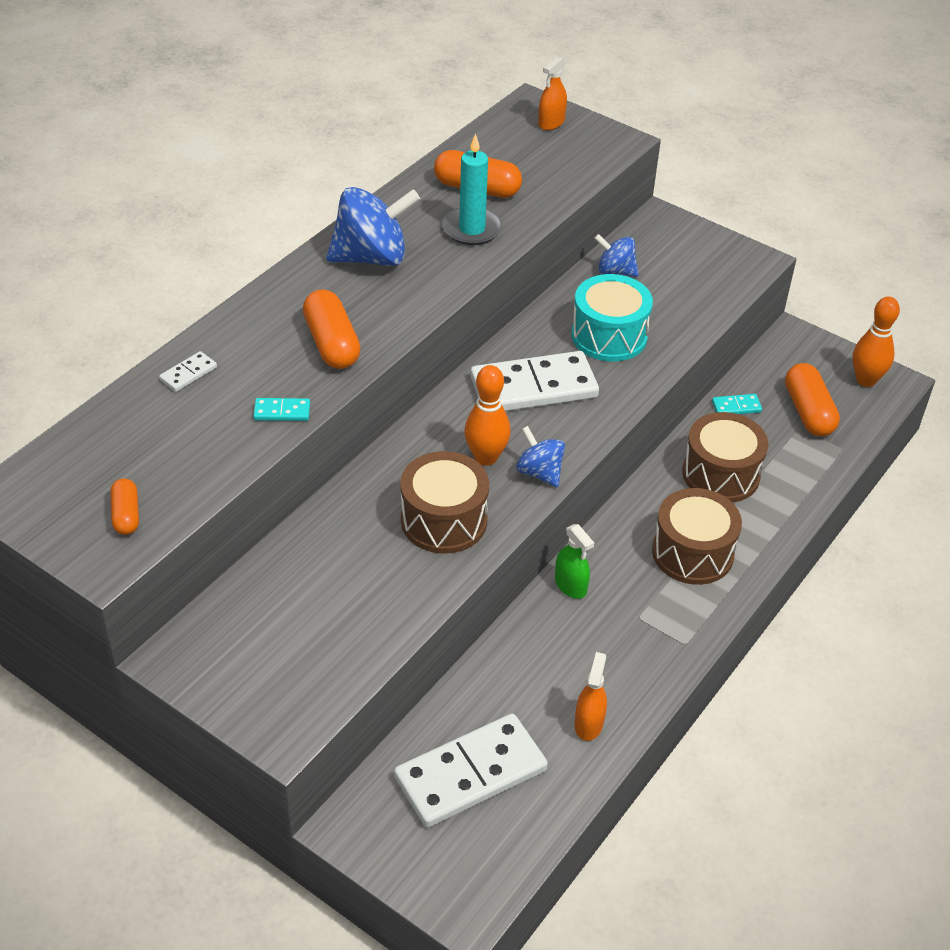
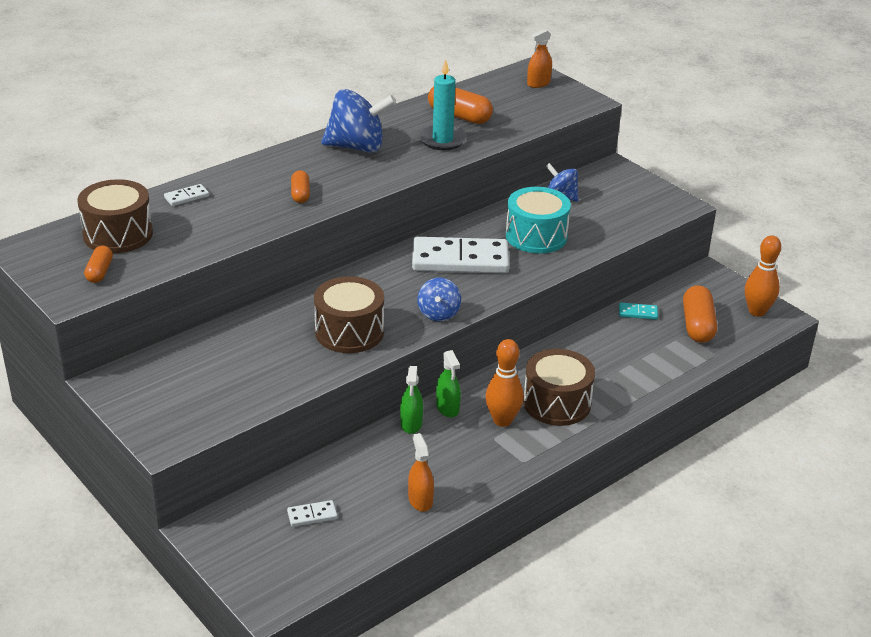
camera: 15 degrees right, 10 degrees down
turquoise domino [253,398,310,421] -> none
orange capsule [303,289,361,369] -> orange capsule [291,170,310,203], size x0.59
white domino [394,714,548,828] -> white domino [287,500,338,527], size x0.41
orange bowling pin [465,365,511,466] -> orange bowling pin moved to [485,339,524,427]
blue spinning top [516,426,565,487] -> blue spinning top turned 150 degrees counterclockwise [417,278,461,321]
orange spray bottle [575,652,607,741] -> orange spray bottle turned 45 degrees counterclockwise [408,433,434,512]
brown drum [682,412,768,503] -> brown drum moved to [78,179,153,253]
none -> green spray bottle [400,366,423,434]

